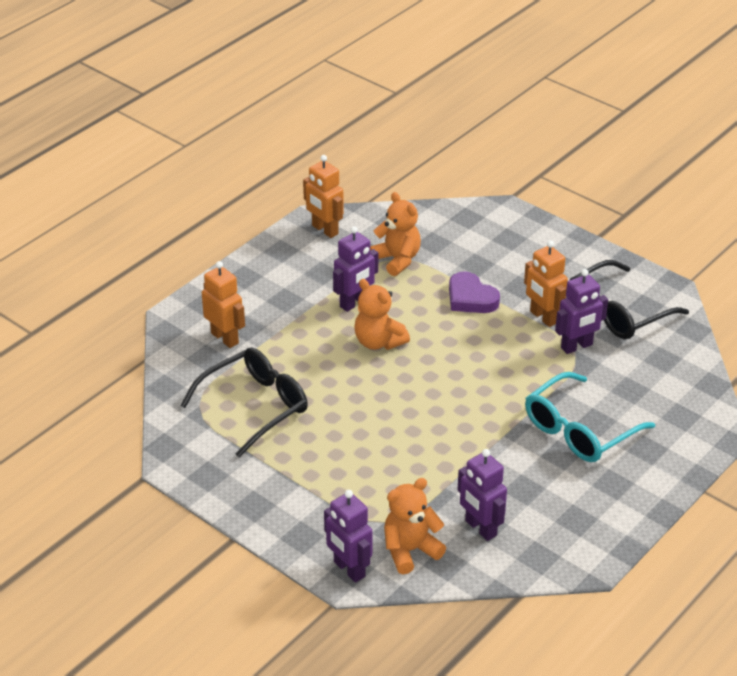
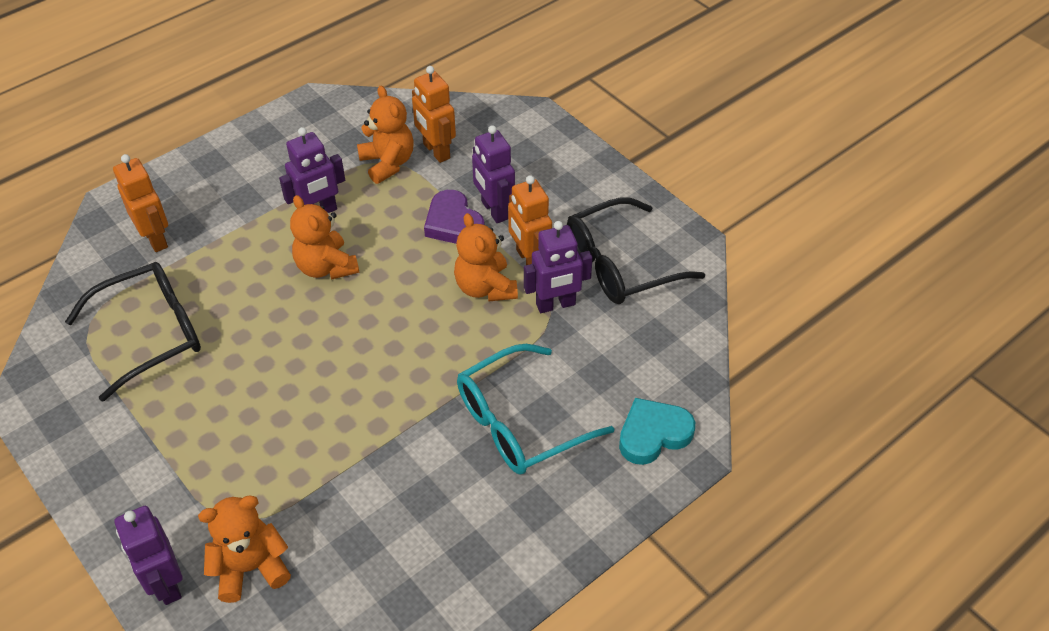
camera: 10 degrees right, 10 degrees up
orange robot [303,155,344,238] -> orange robot moved to [412,66,456,163]
purple robot [458,449,507,541] -> purple robot moved to [472,125,515,223]
none -> orange teddy bear [454,213,518,301]
none -> turquoise heart [619,398,695,465]

